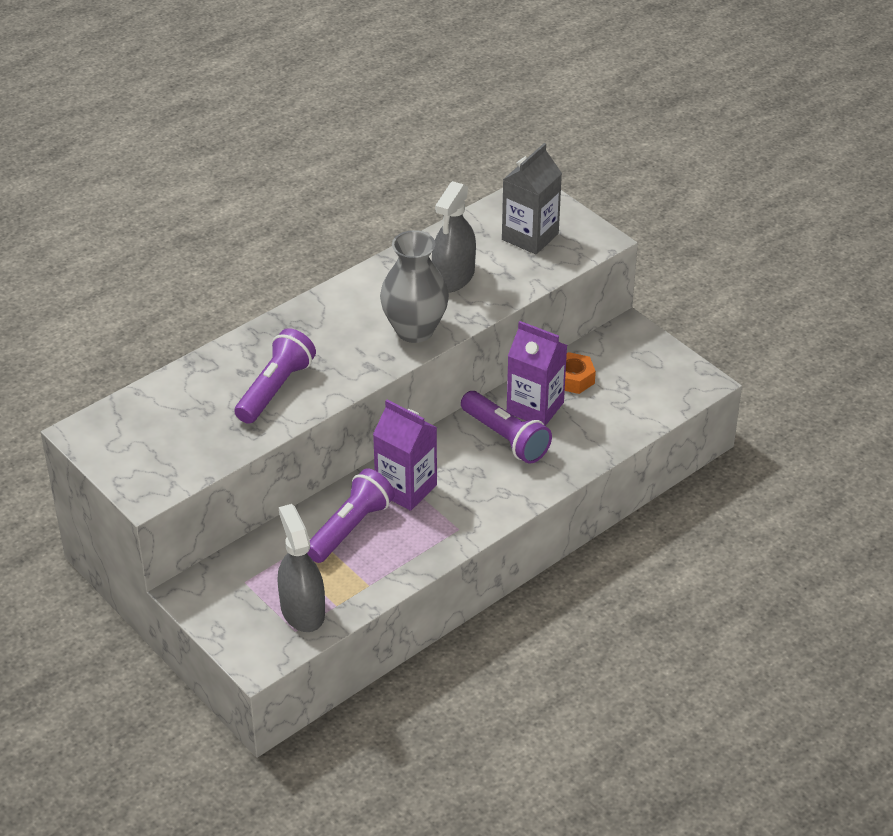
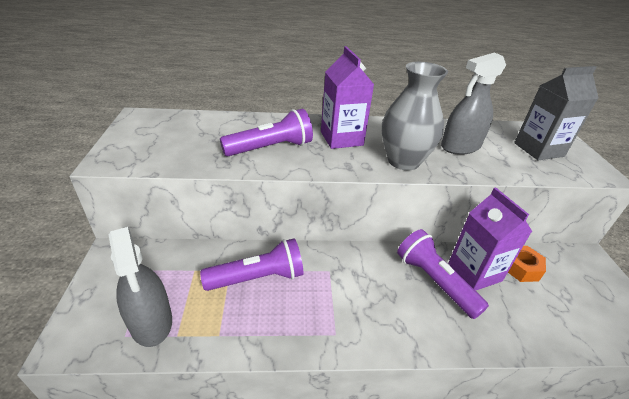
camera: 35 degrees right, 5 degrees down
grey spray bottle [277,504,325,632] -> grey spray bottle turned 135 degrees clockwise [109,227,172,347]
purple carton [373,400,437,511] -> purple carton moved to [321,46,374,149]
purple flashlight [461,391,552,464] -> purple flashlight turned 150 degrees clockwise [397,229,489,319]

